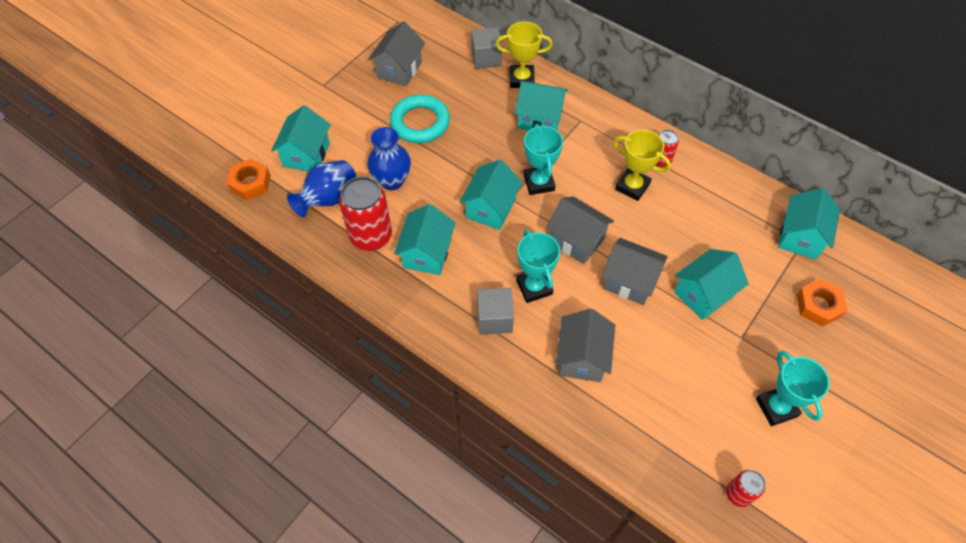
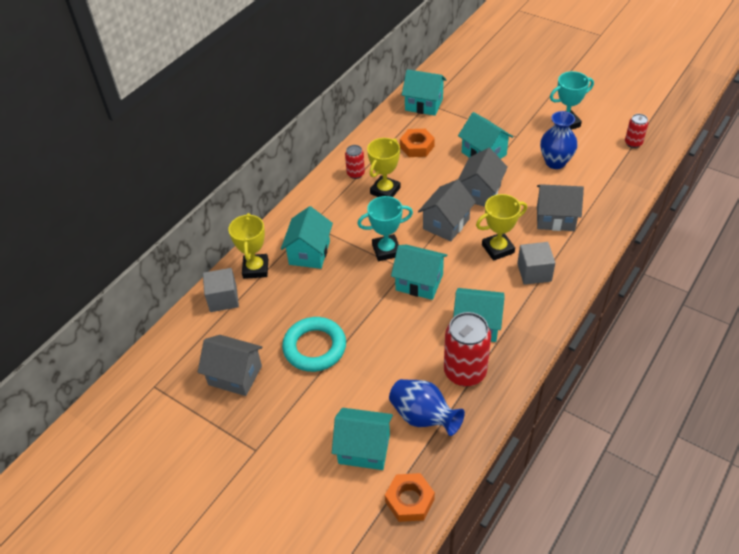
camera: 90 degrees left, 10 degrees down
blue vase [367,127,411,190] -> blue vase moved to [540,111,578,169]
turquoise trophy [516,230,560,303] -> yellow trophy [476,194,527,261]
orange nut [797,279,847,327] -> orange nut moved to [400,129,435,157]

